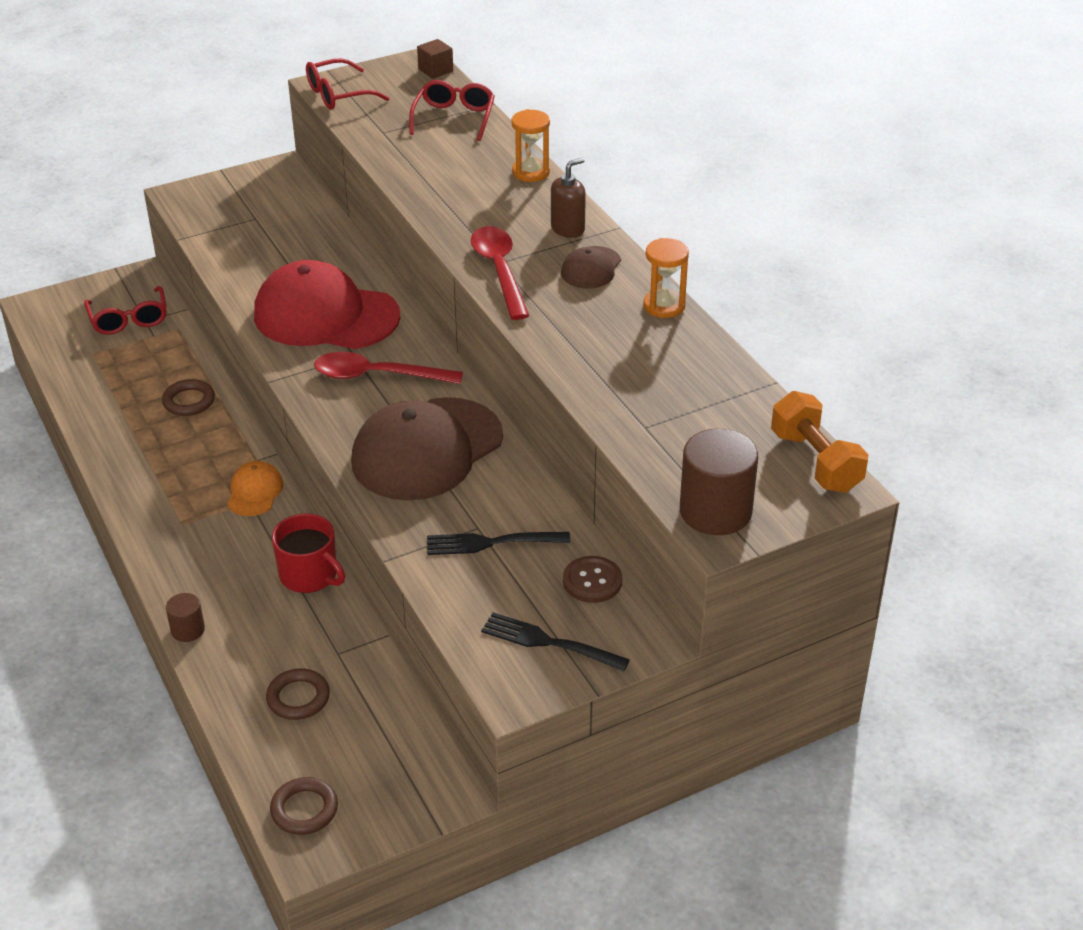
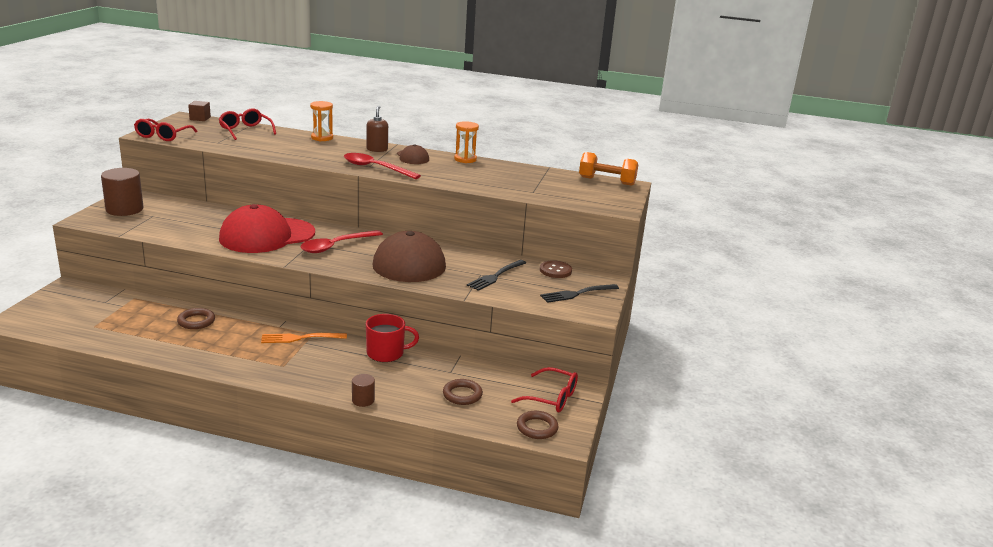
camera: 50 degrees left, 15 degrees down
red glasses [84,286,167,335] -> red glasses moved to [511,367,578,413]
orange cap [227,461,283,516] -> orange fork [261,333,347,343]
brown cylinder [680,429,758,535] -> brown cylinder moved to [101,168,143,216]

